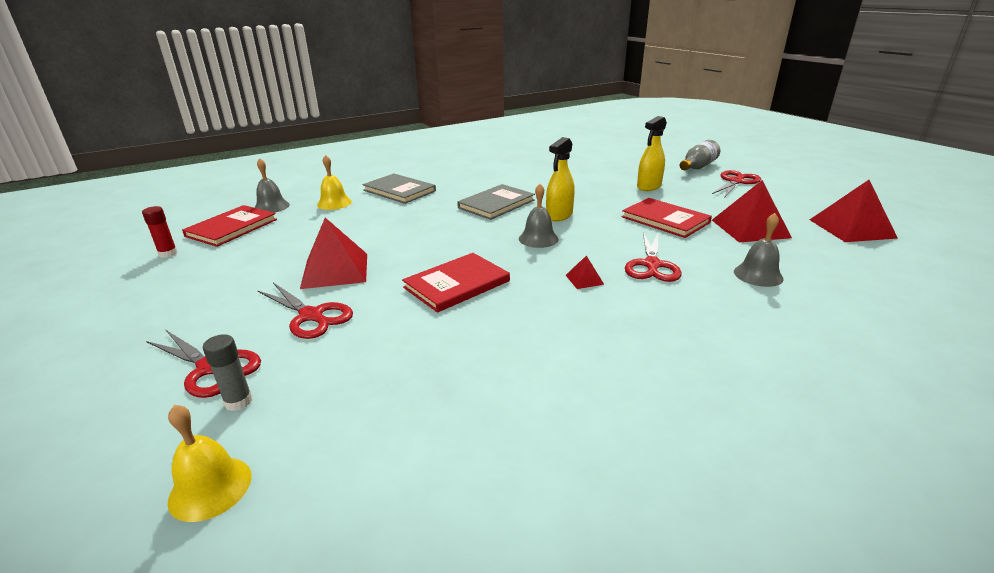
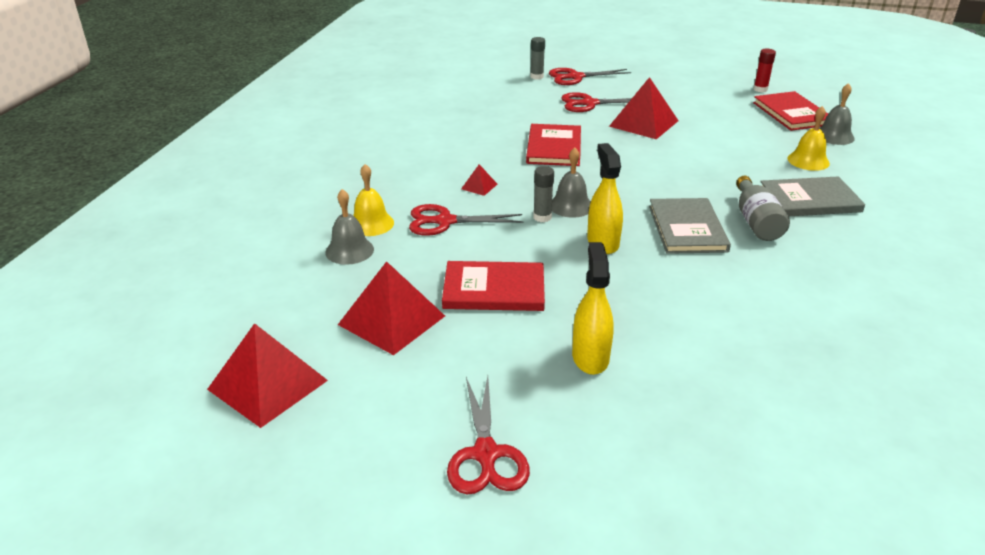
camera: 135 degrees right, 5 degrees up
yellow bell [168,405,252,522] -> yellow bell moved to [353,164,394,236]
red scissors [625,232,682,282] -> red scissors turned 60 degrees counterclockwise [409,204,523,236]
grey bottle [680,140,720,170] -> grey bottle moved to [736,176,790,241]
none -> grey glue stick [533,166,554,222]

